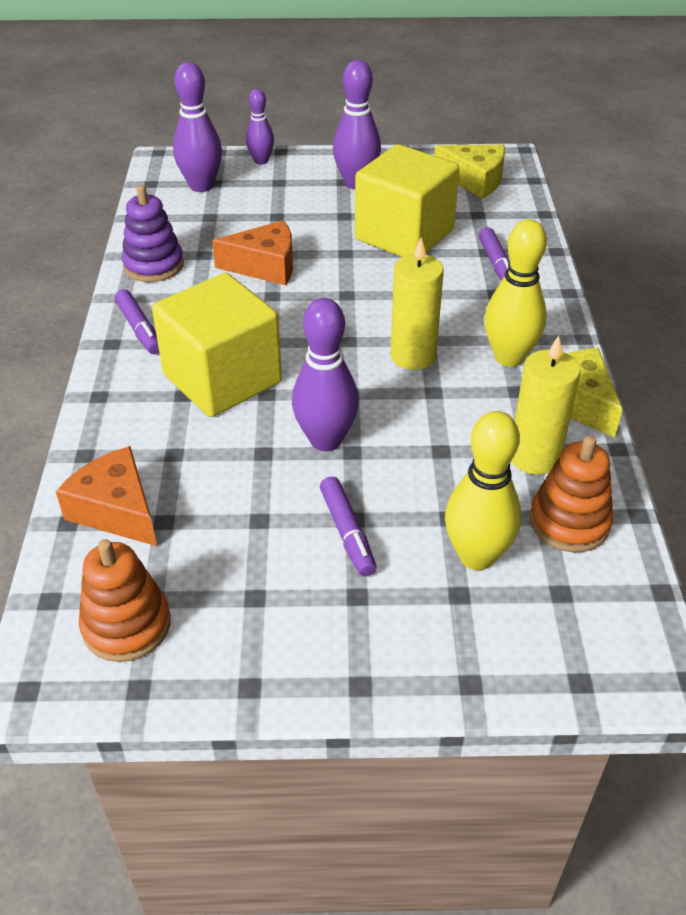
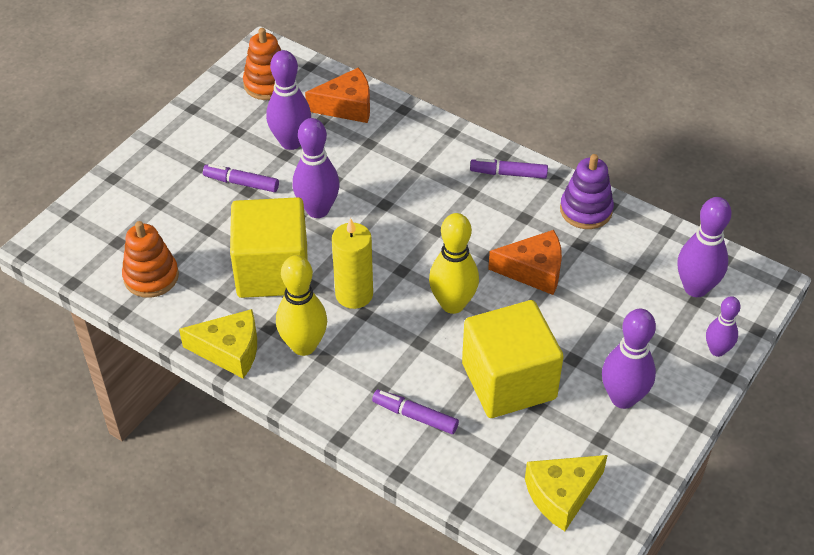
camera: 125 degrees right, 5 degrees up
yellow cube [152,273,282,417] -> yellow cube moved to [230,197,308,298]
orange cheese [212,220,293,285] -> orange cheese turned 120 degrees counterclockwise [488,230,562,295]
yellow bowling pin [445,411,521,570] -> yellow bowling pin moved to [429,213,479,314]
yellow candle [512,336,580,475] -> none
none -> purple bowling pin [266,50,311,150]

